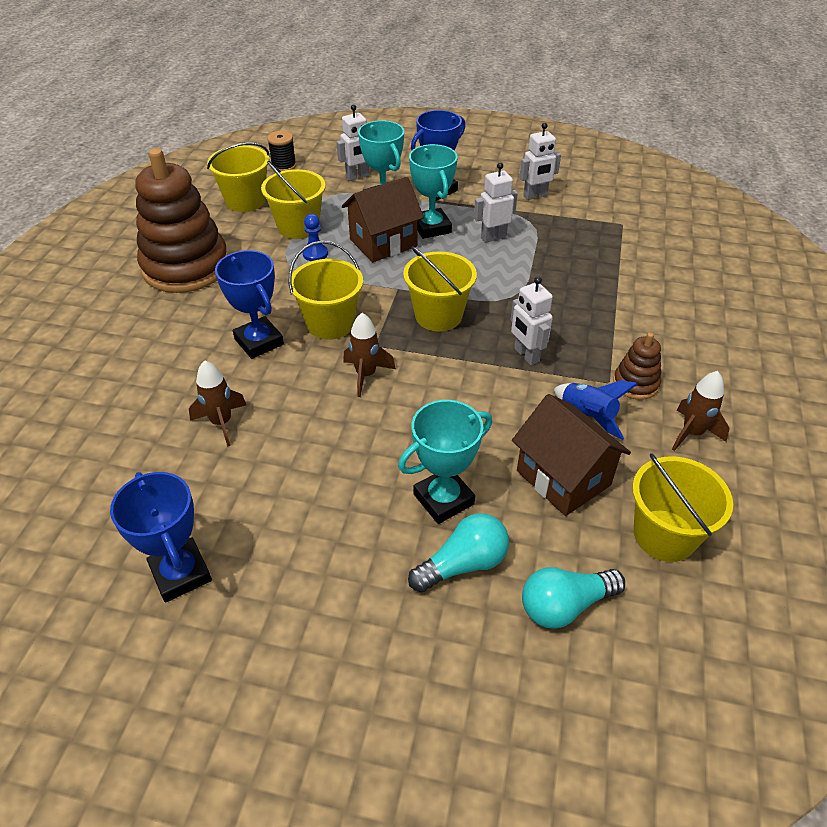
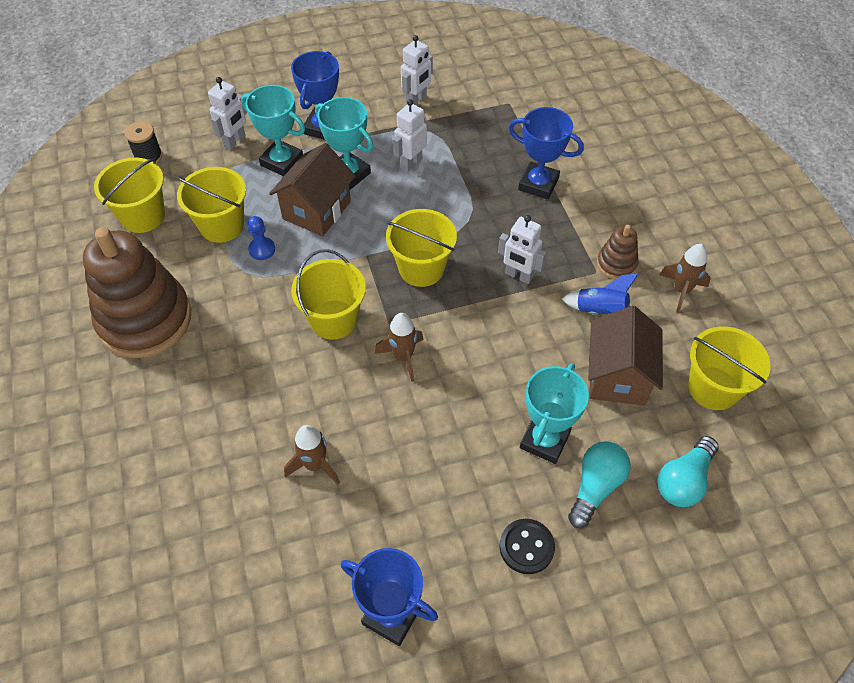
camera: 30 degrees left, 10 degrees up
blue trophy [215,250,284,359] -> blue trophy moved to [509,107,584,200]
brown house [512,394,631,516] -> brown house turned 75 degrees clockwise [588,306,663,406]
none -> black button [500,519,555,574]

